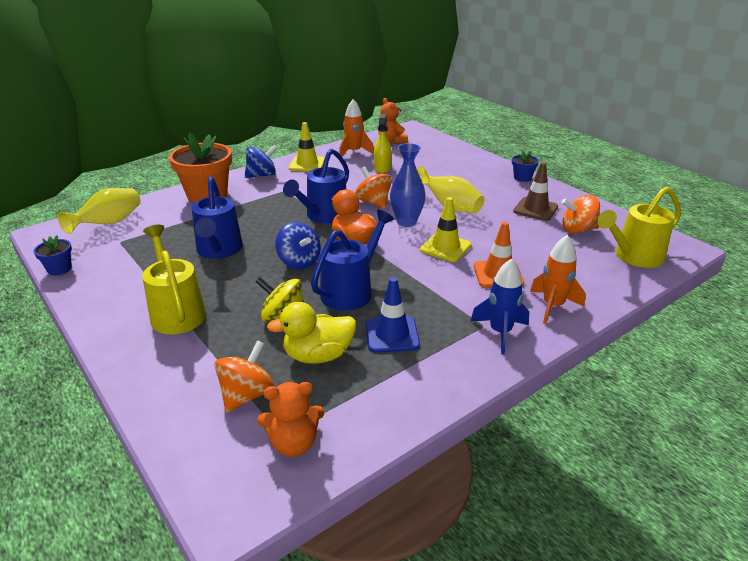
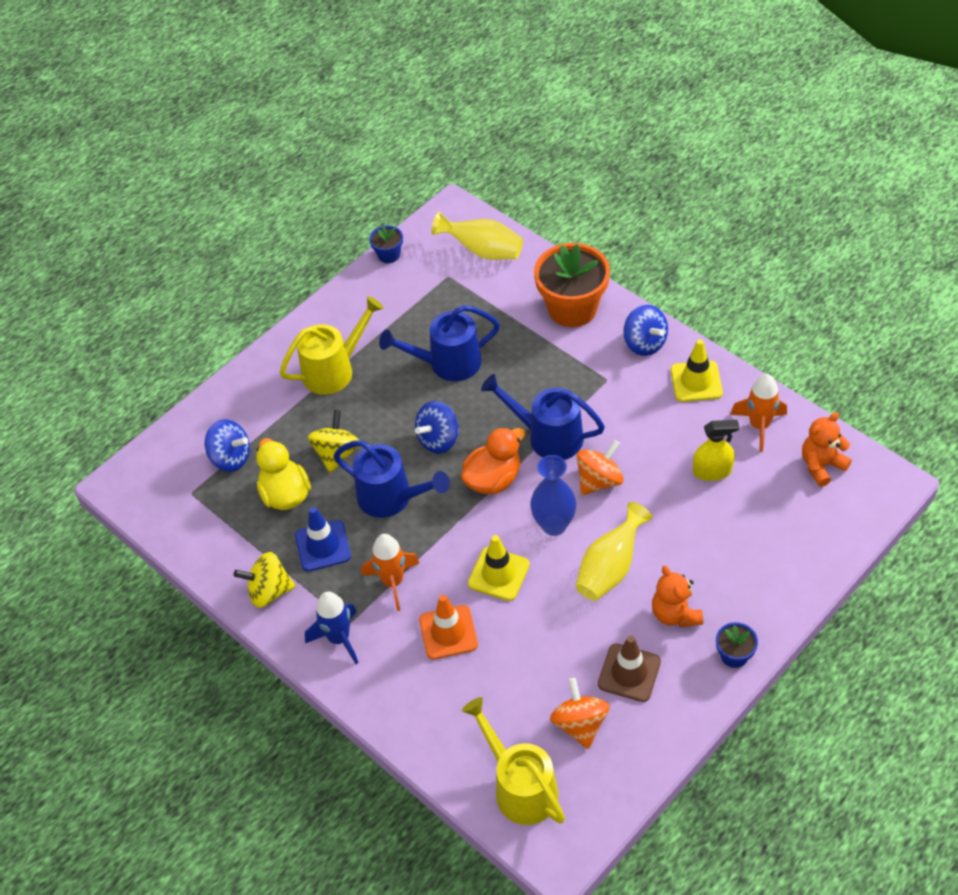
camera: 85 degrees right, 20 degrees up
orange spinning top [215,340,274,413] -> blue spinning top [205,419,250,472]
orange teddy bear [257,382,324,457] -> orange teddy bear moved to [652,565,703,627]
orange rocket [530,235,585,324] -> orange rocket moved to [361,534,419,611]
none -> yellow spinning top [234,552,296,608]

